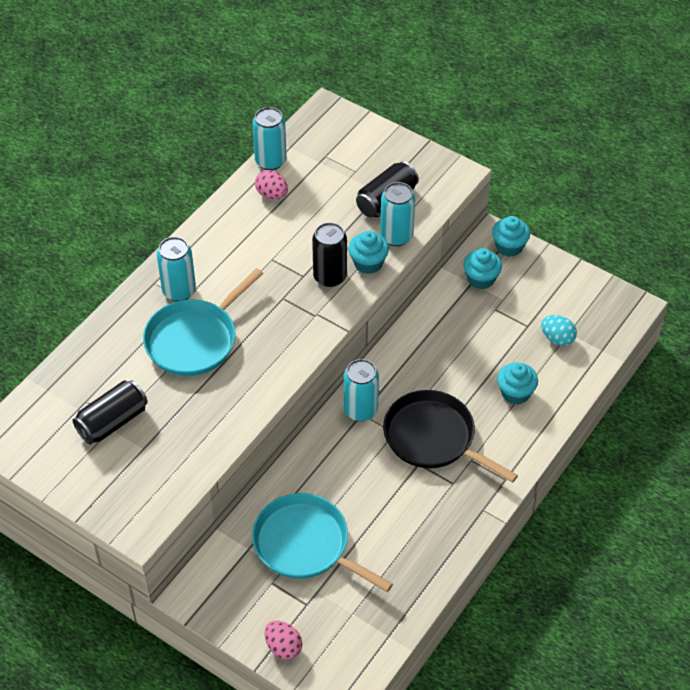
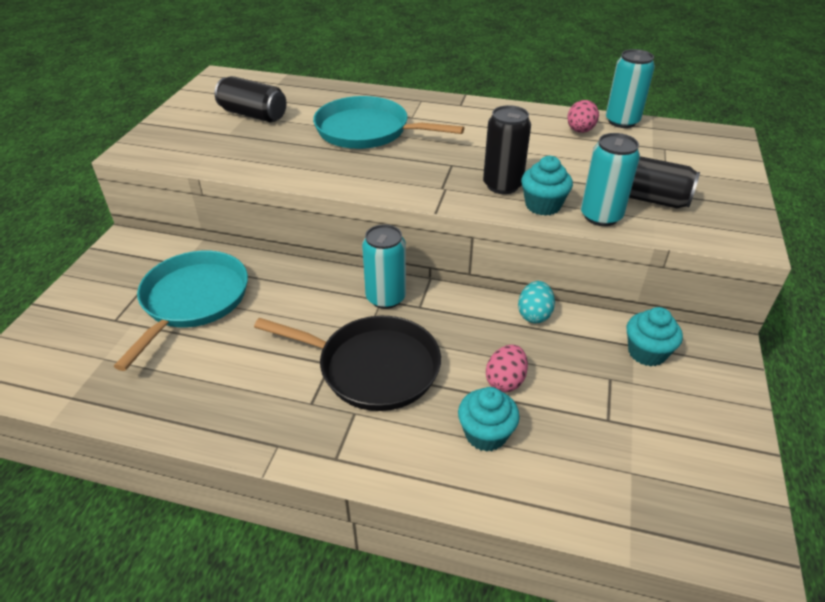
camera: 70 degrees right, 10 degrees down
turquoise can [157,237,196,301] -> none
pink egg [265,621,302,659] -> pink egg moved to [486,345,528,392]
black pan [383,390,518,483] -> black pan turned 90 degrees clockwise [254,316,441,411]
turquoise cupcake [492,216,530,257] -> none
turquoise egg [541,315,577,346] -> turquoise egg moved to [518,281,555,323]

